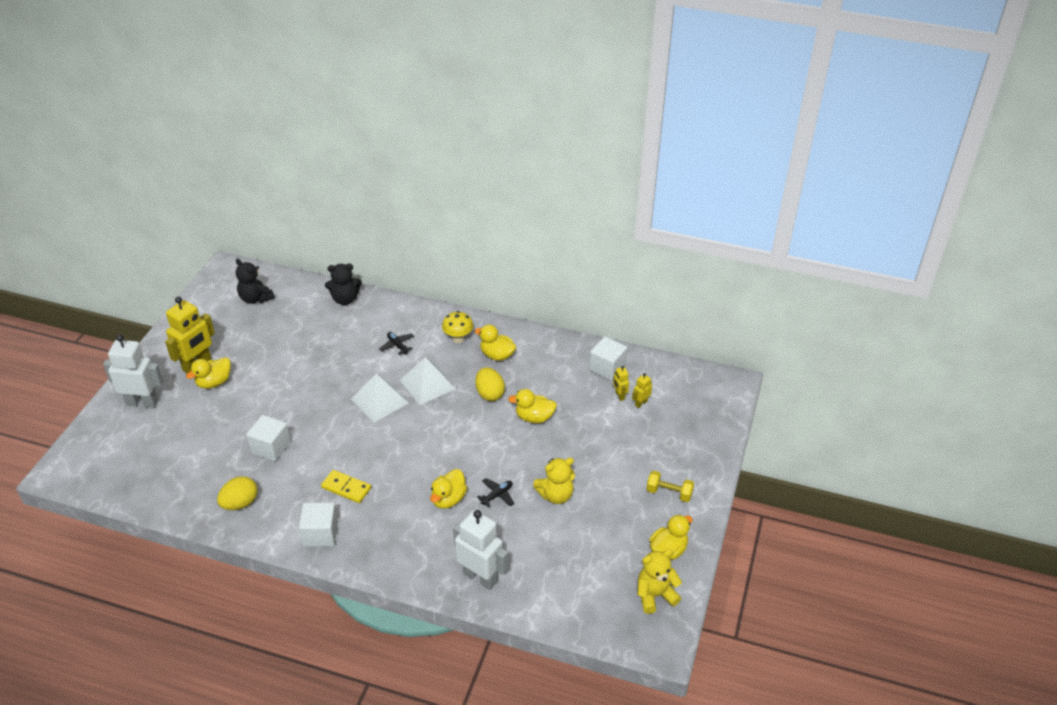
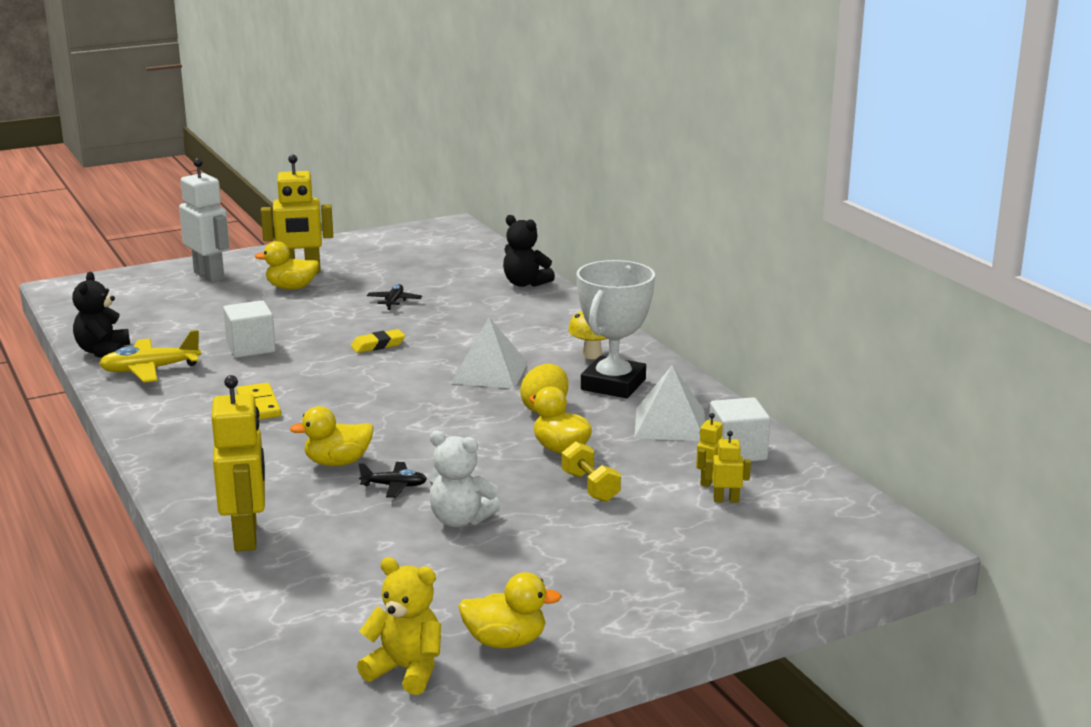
camera: 45 degrees right, 20 degrees down
yellow egg [217,476,257,510] -> yellow plane [99,330,201,383]
black teddy bear [236,258,275,304] -> black teddy bear moved to [72,272,130,358]
white cube [299,503,338,547] -> none
white pyramid [351,373,409,423] -> white pyramid moved to [634,365,705,441]
black plane [379,332,414,355] -> black plane moved to [367,284,422,310]
white robot [453,510,508,590] -> yellow robot [212,375,265,552]
yellow duck [475,325,516,361] -> white trophy [576,260,655,398]
yellow teddy bear [533,458,575,504] -> white teddy bear [428,431,500,527]
yellow dumbbell [646,471,694,502] -> yellow dumbbell moved to [562,442,621,502]
none -> yellow eraser [351,329,405,353]

